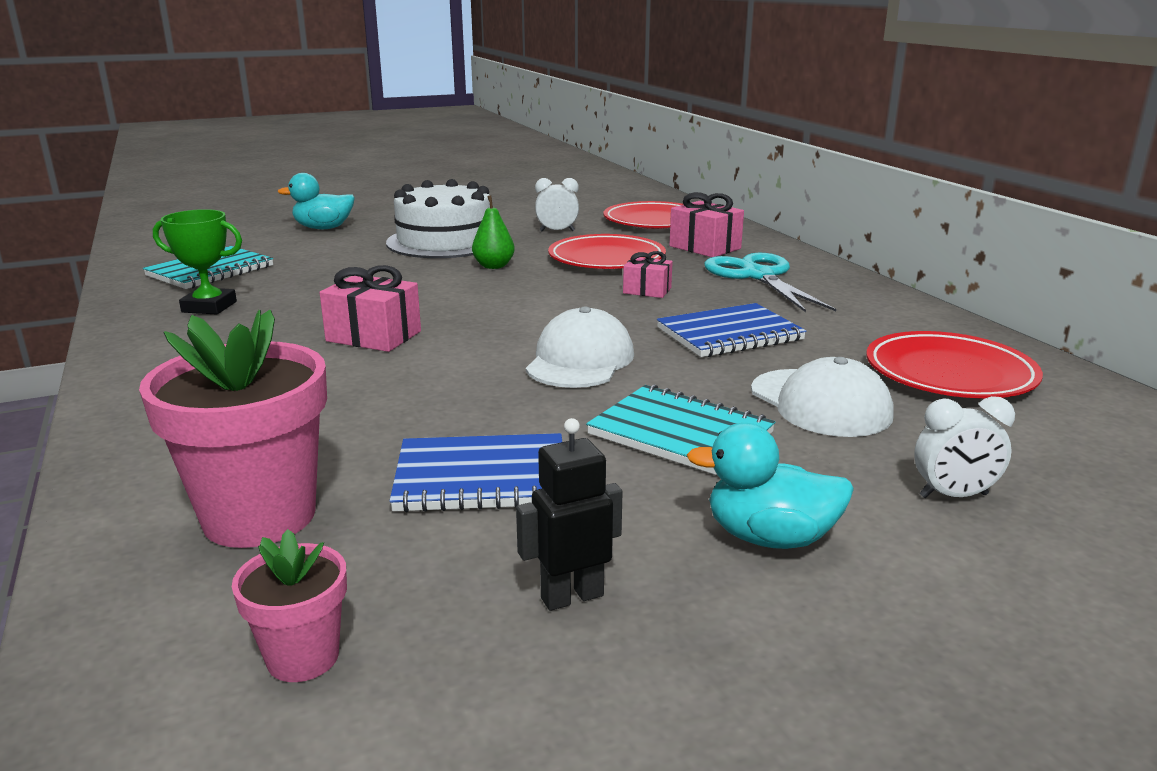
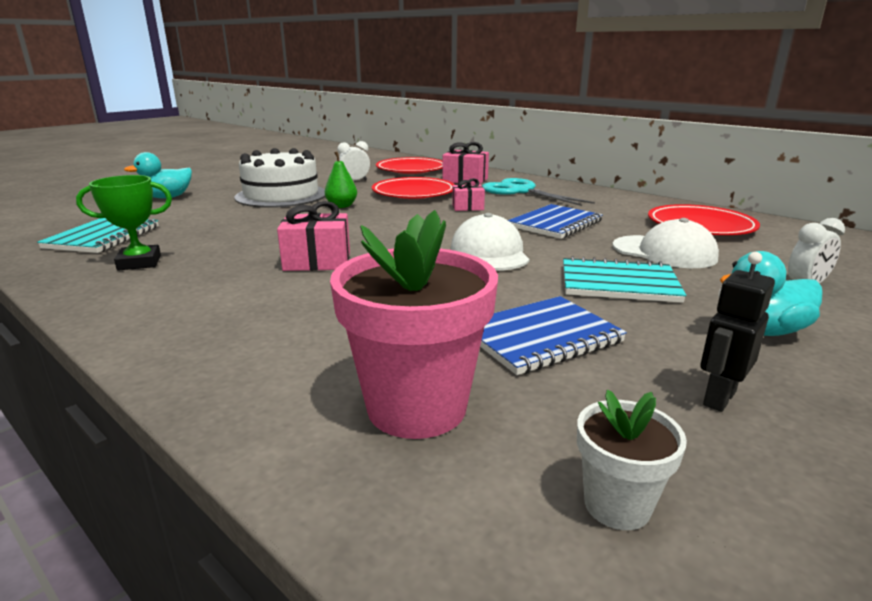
camera: 25 degrees left, 0 degrees up
pink flower pot [232,529,347,682] -> white flower pot [577,390,687,530]

